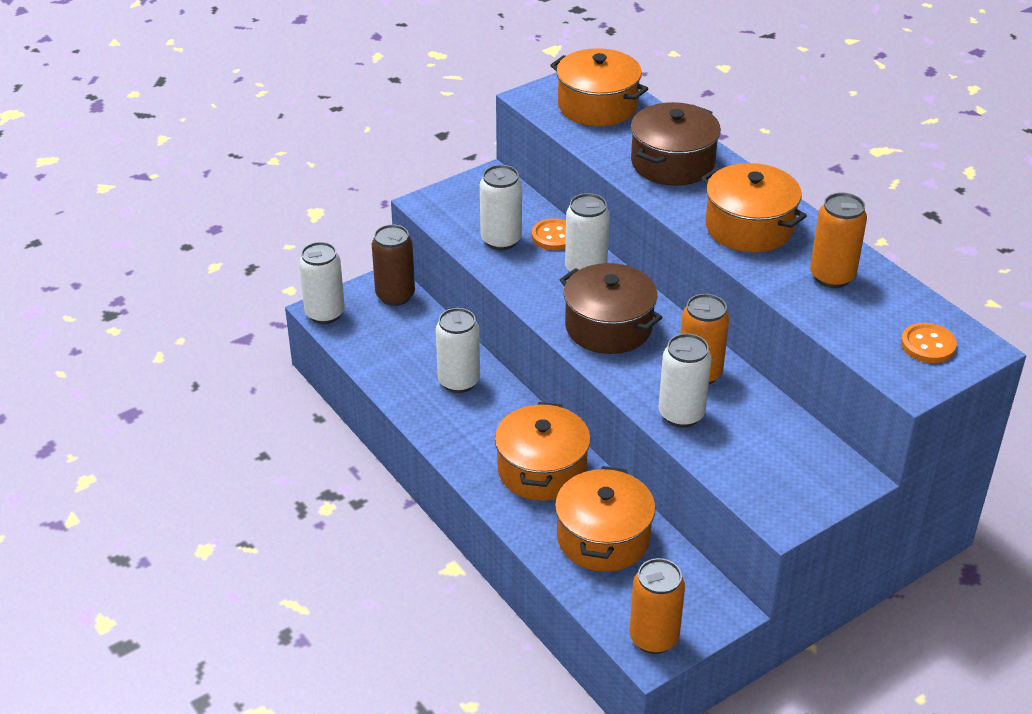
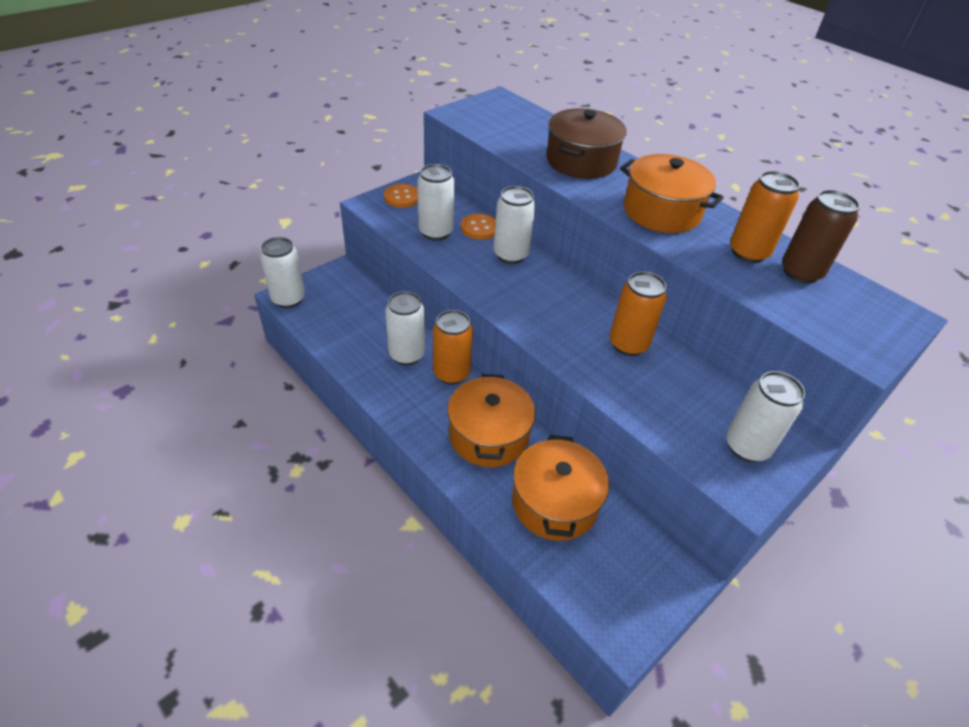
camera: 10 degrees left, 5 degrees up
brown can [372,224,415,306] -> brown can moved to [782,190,860,284]
orange pot [550,48,648,126] -> none
brown pot [560,263,662,354] -> none
orange can [630,558,685,654] -> orange can moved to [433,310,473,384]
white can [659,333,711,428] -> white can moved to [726,371,805,462]
orange button [901,323,957,363] -> orange button moved to [384,184,418,208]

